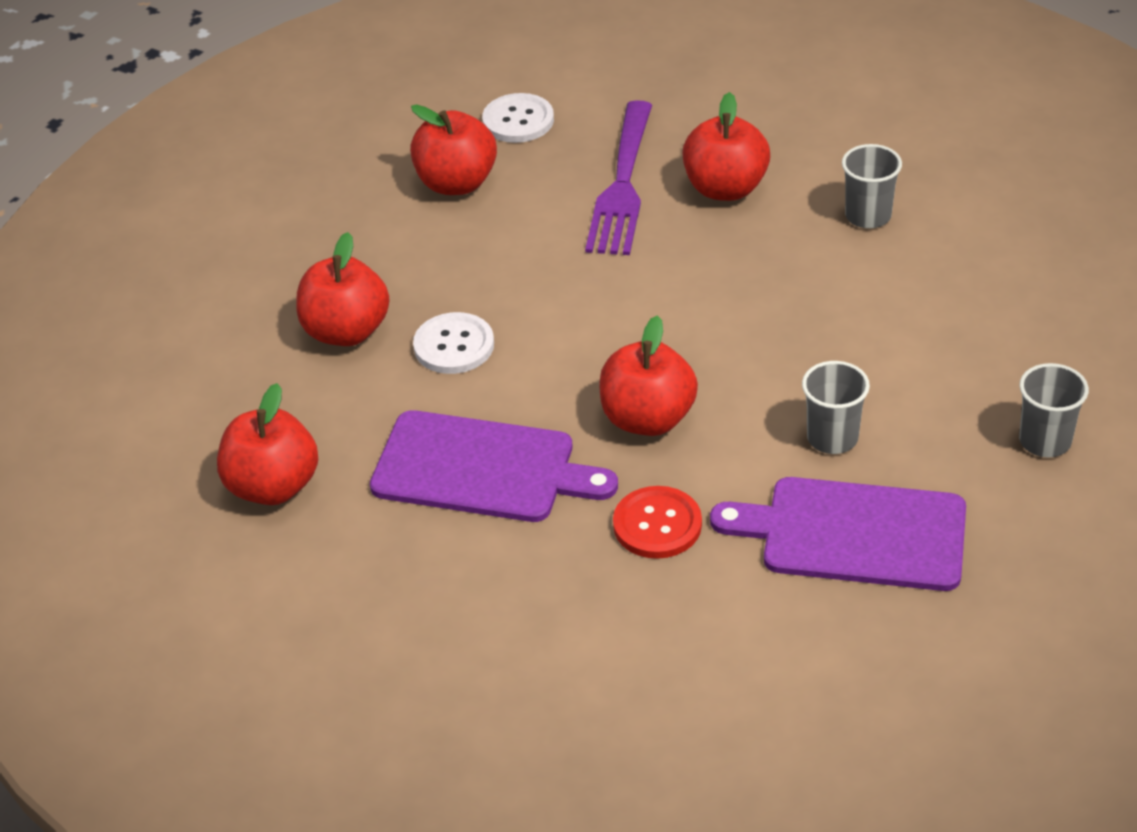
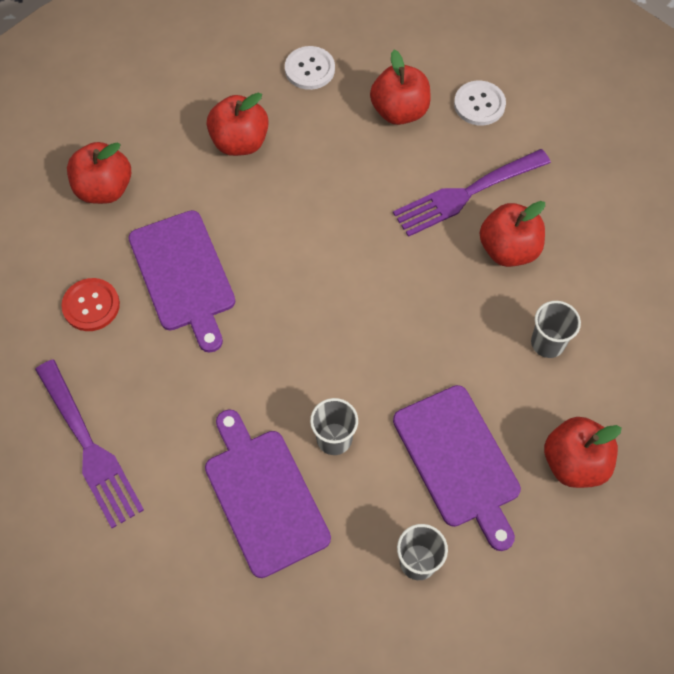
camera: 50 degrees right, 20 degrees up
white button [413,312,494,374] -> white button moved to [285,46,335,90]
red apple [599,316,698,436] -> red apple moved to [544,417,622,488]
red button [613,486,702,559] -> red button moved to [61,278,120,331]
none -> purple fork [35,360,144,528]
none -> purple cutting board [393,385,521,551]

